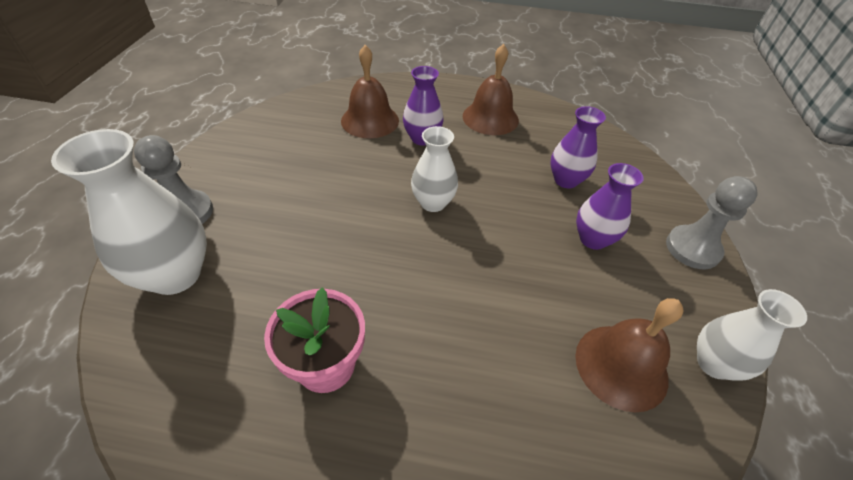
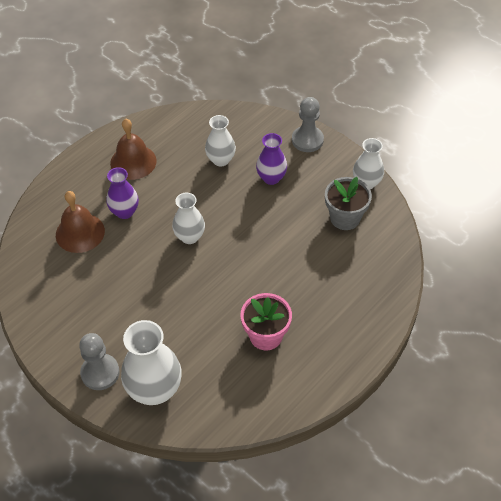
camera: 55 degrees left, 5 degrees up
purple vase [551,106,606,188] -> white vase [205,115,236,167]
brown bell [575,298,684,412] -> grey flower pot [325,177,372,230]

